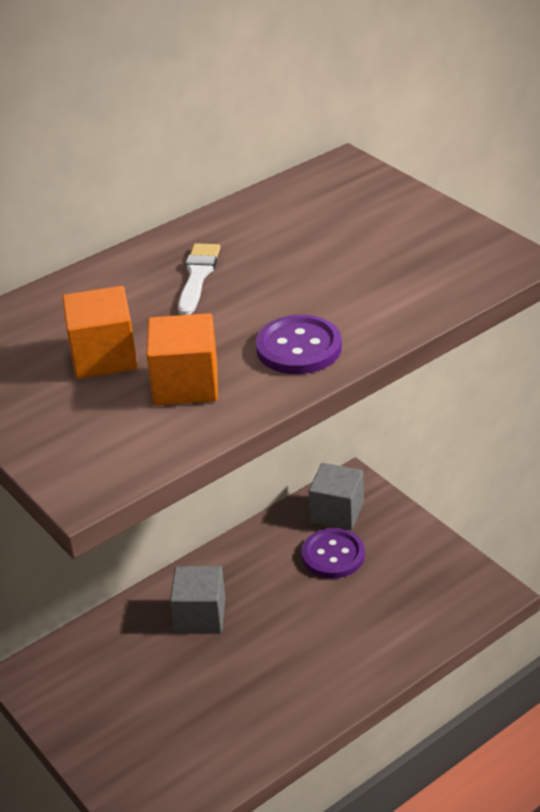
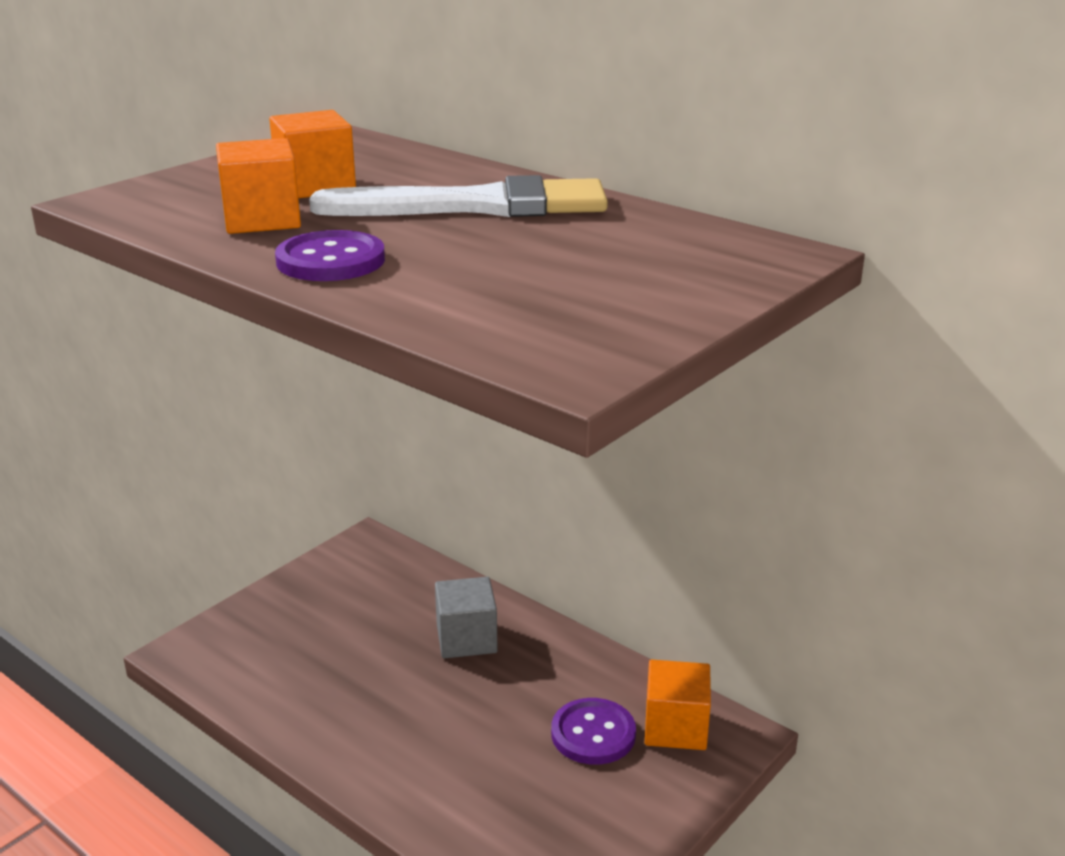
camera: 75 degrees right, 10 degrees down
white brush [178,243,220,315] -> white brush [309,175,608,217], size x2.03
grey cube [309,463,364,530] -> orange cube [645,659,711,750]

